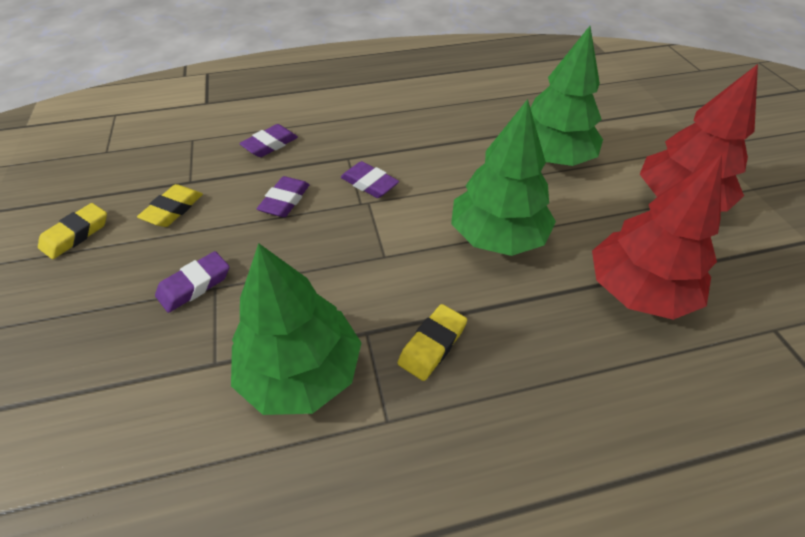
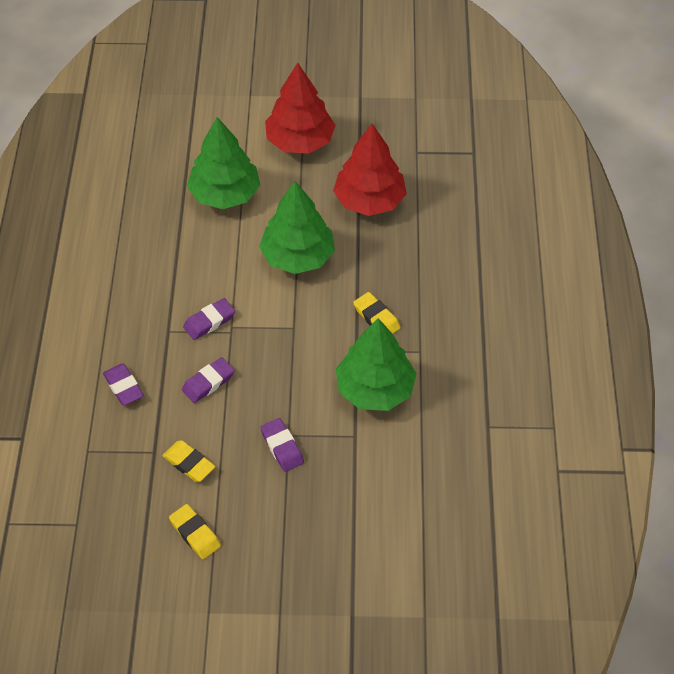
camera: 75 degrees left, 5 degrees up
purple eraser [257,176,310,217] -> purple eraser turned 75 degrees counterclockwise [182,357,235,403]

